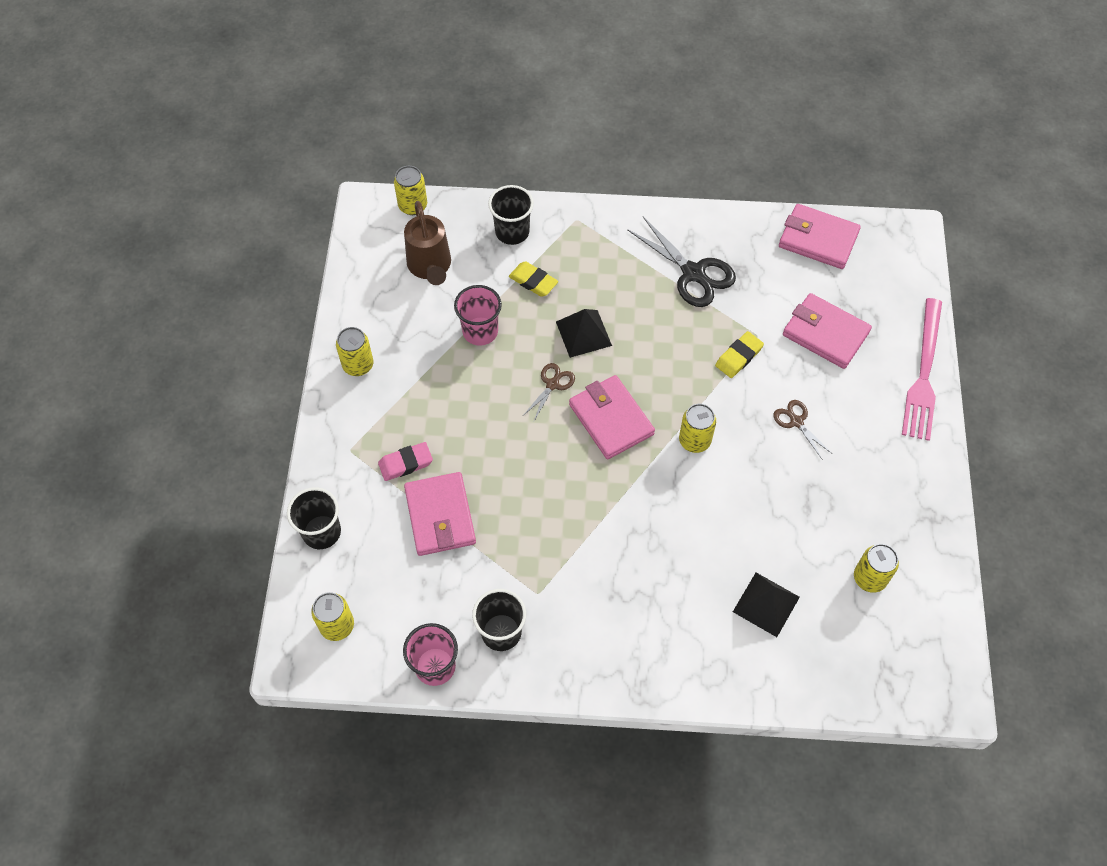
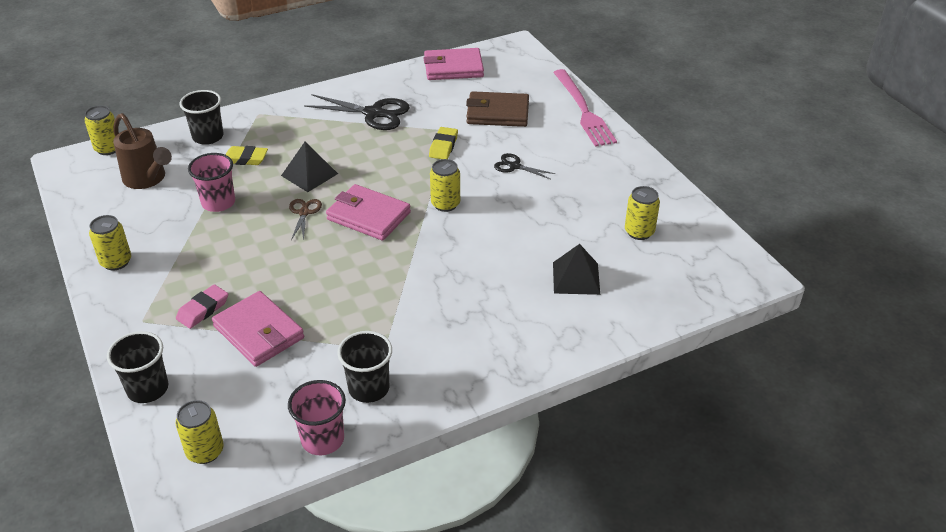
camera: 30 degrees left, 20 degrees down
brown scissors [773,400,831,460] -> black scissors [494,153,555,179]
pink wallet [783,293,872,369] -> brown wallet [466,91,529,127]

